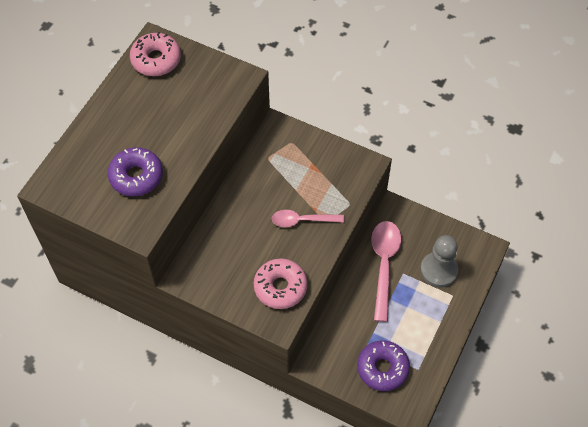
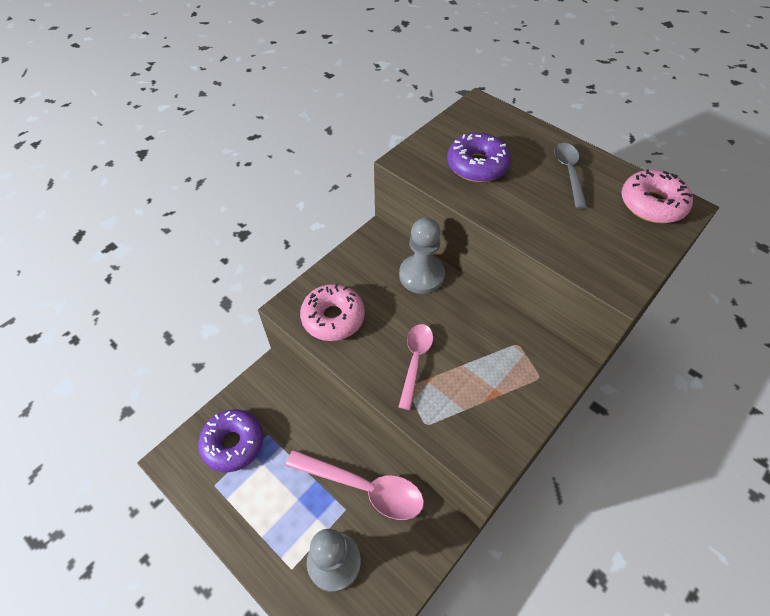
camera: 105 degrees right, 5 degrees down
none -> grey pawn [399,218,445,294]
none -> grey spoon [554,143,587,209]

